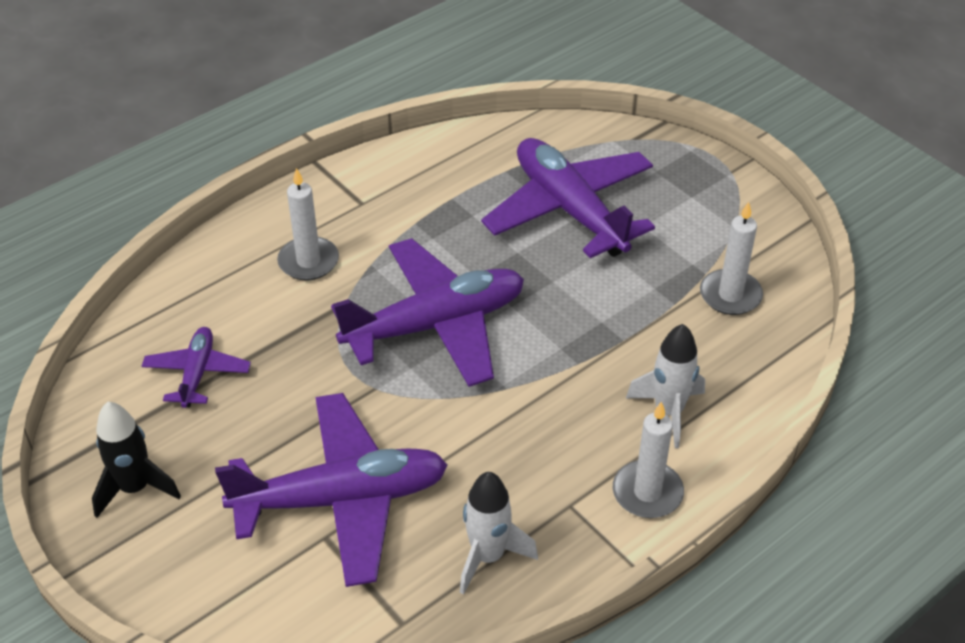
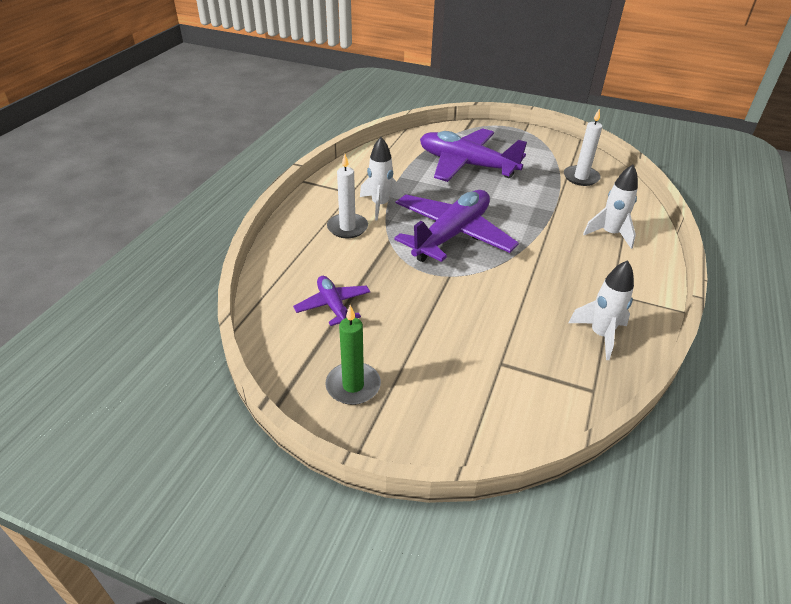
camera: 30 degrees left, 5 degrees down
black rocket [92,402,181,518] -> green candle [325,305,381,405]
purple plane [215,393,448,587] -> none
white candle [613,401,684,518] -> none
none -> white rocket [360,137,404,221]

